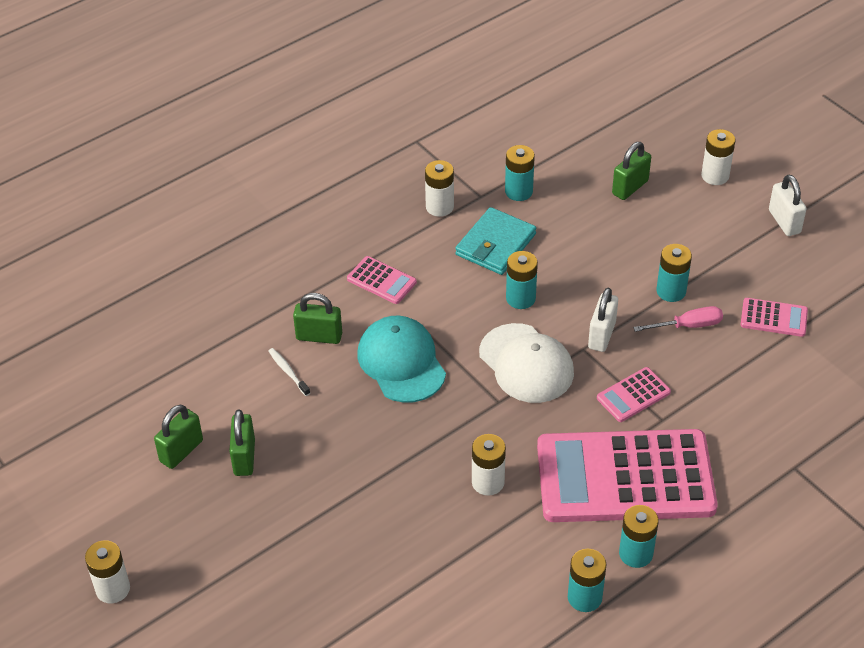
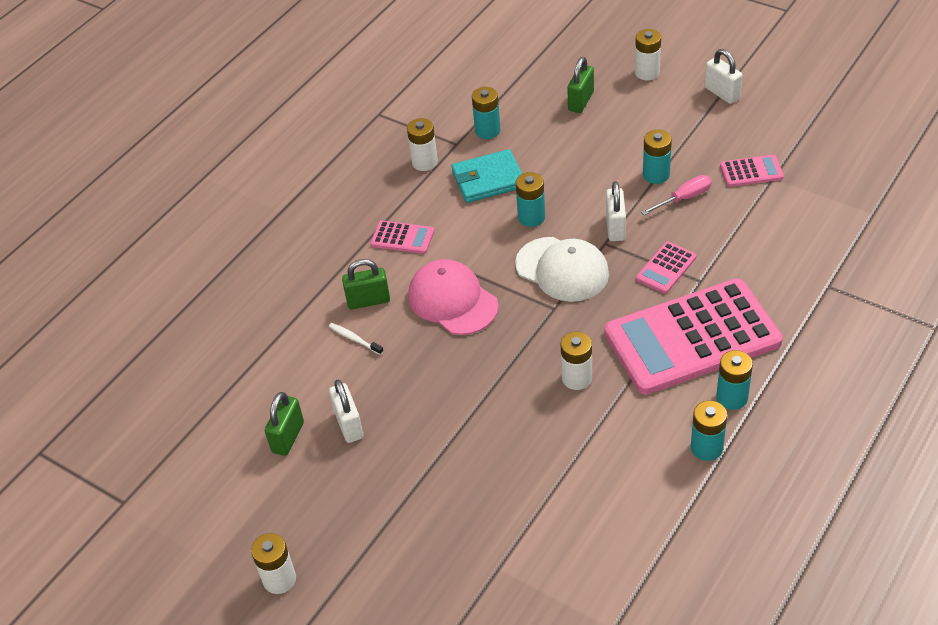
camera: 15 degrees left, 0 degrees up
green padlock [229,409,255,476] -> white padlock [329,380,363,443]
turquoise cap [358,316,446,403] -> pink cap [408,259,498,335]
turquoise wallet [455,207,536,275] -> turquoise wallet turned 60 degrees clockwise [451,149,522,203]

